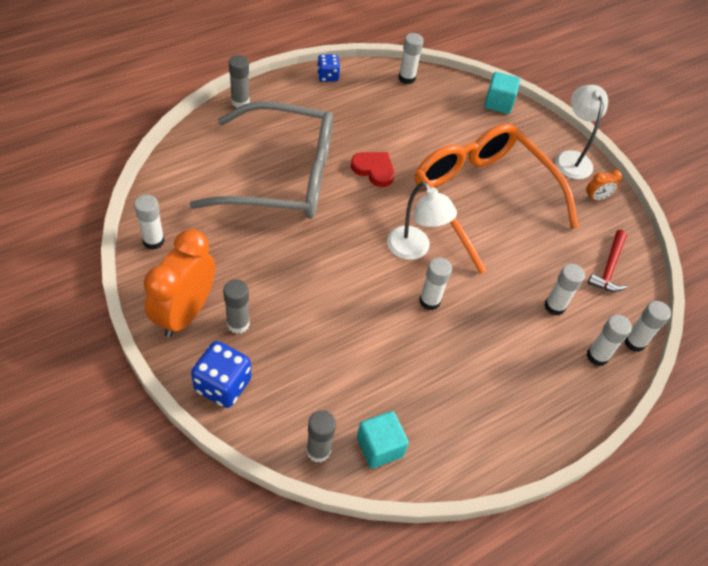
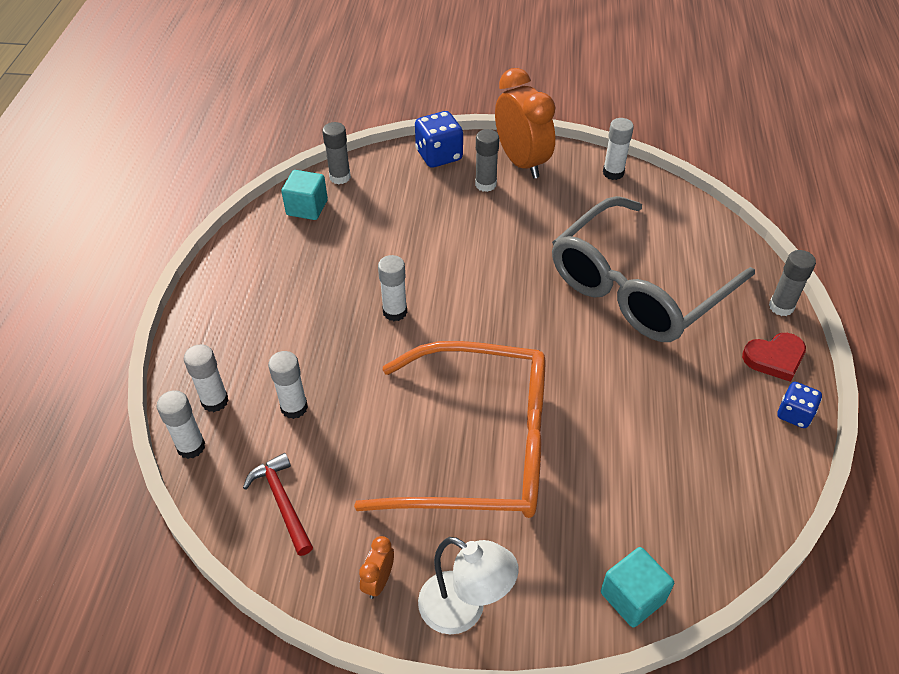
camera: 135 degrees right, 5 degrees down
red heart [351,152,394,187] -> red heart moved to [742,333,806,382]
white lamp [387,182,457,260] -> none
white glue stick [399,33,424,84] -> none

